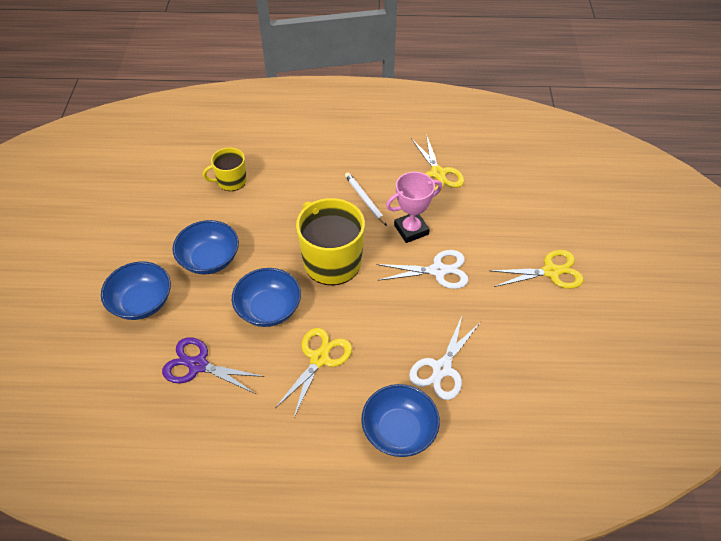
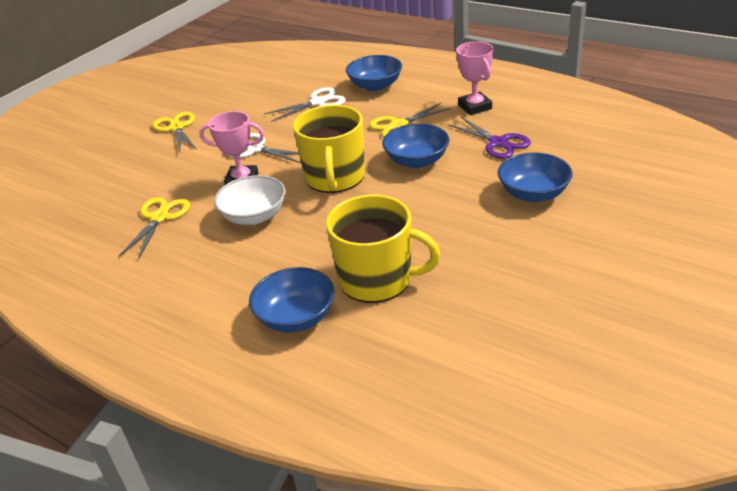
camera: 145 degrees left, 15 degrees down
blue bowl [172,220,239,275] -> blue bowl moved to [249,267,335,332]
yellow mug [203,148,247,191] -> yellow mug [326,195,440,303], size x1.81
white pencil [345,172,387,226] -> white bowl [214,175,286,225]
yellow scissors [489,250,584,289] -> yellow scissors turned 45 degrees clockwise [152,112,197,154]
none -> pink trophy [456,41,494,115]

